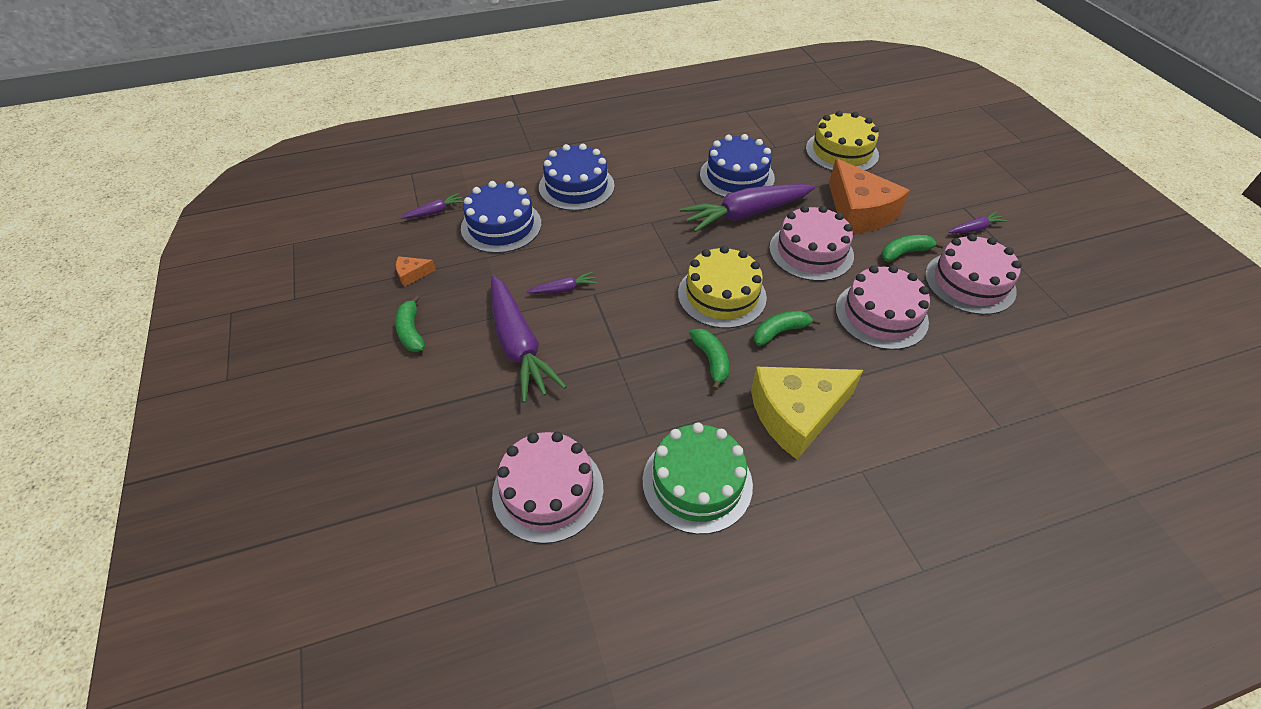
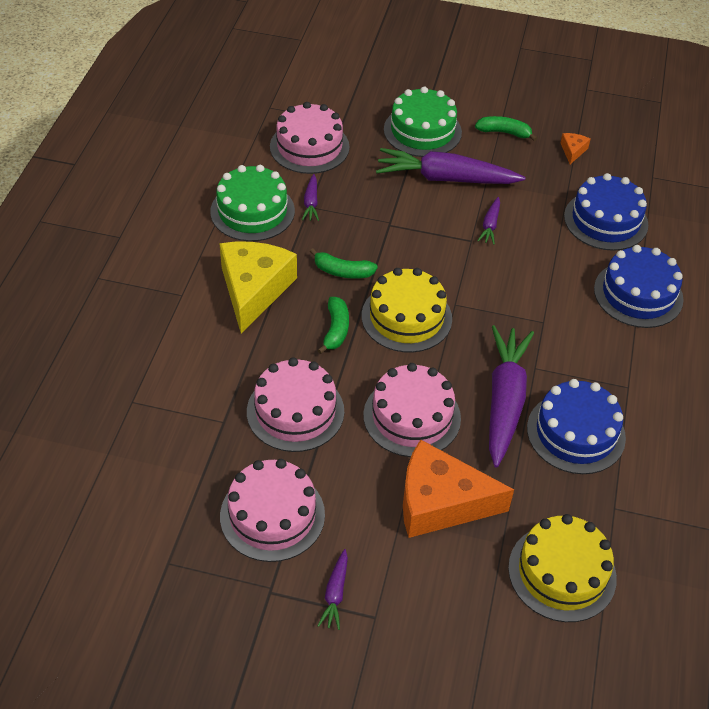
camera: 120 degrees right, 0 degrees up
purple carrot [401,193,464,219] -> purple carrot moved to [302,174,319,221]
green banana [881,235,944,262] -> none
none -> green cake [384,86,462,157]

